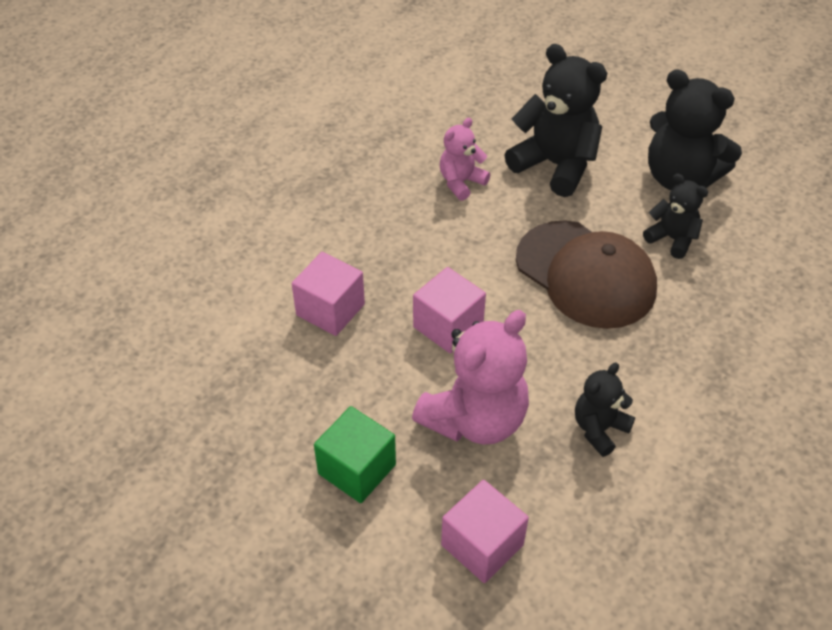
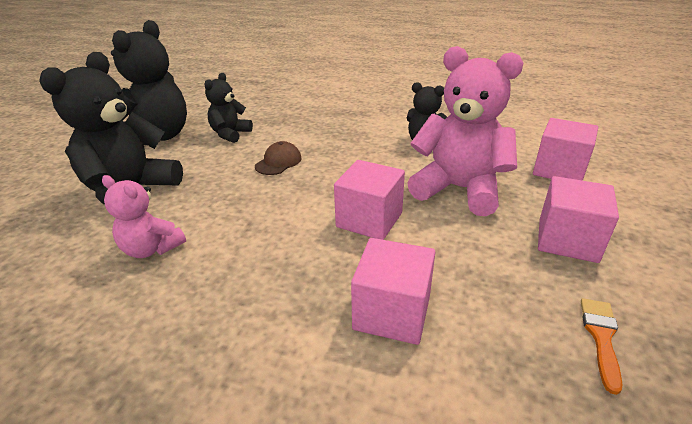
camera: 105 degrees left, 15 degrees down
green cube [314,406,396,503] -> pink cube [538,176,619,263]
brown cap [516,221,657,329] -> brown cap [255,141,301,175], size x0.41
none -> orange brush [581,298,622,395]

